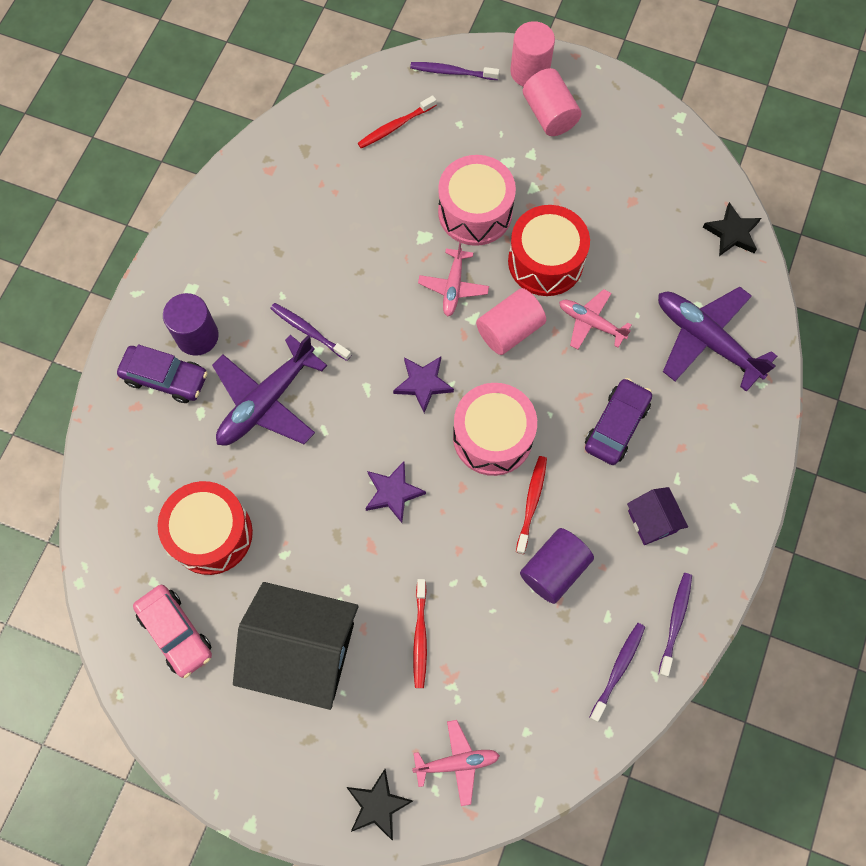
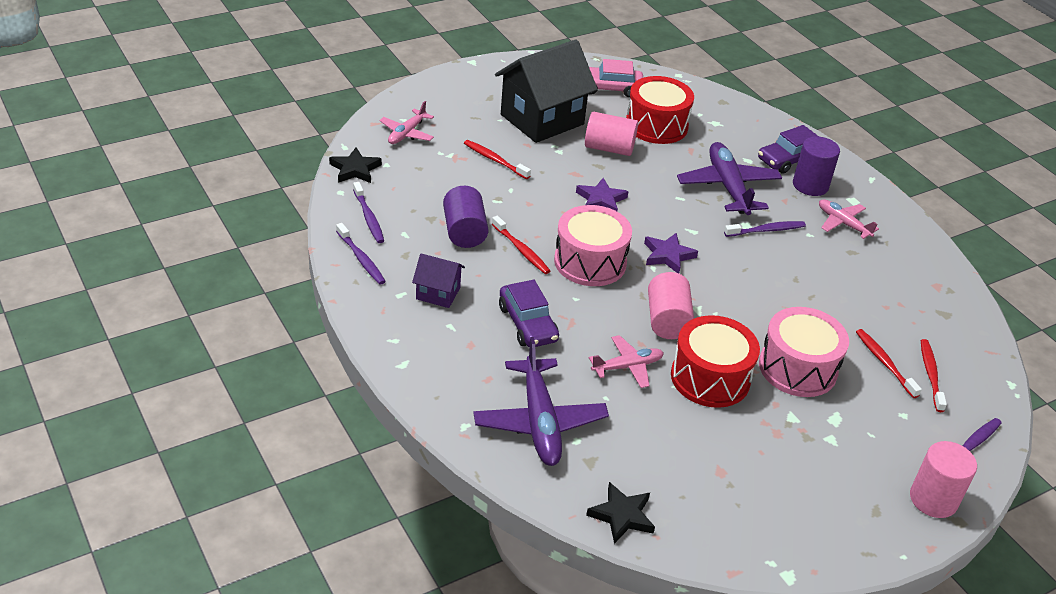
camera: 125 degrees right, 30 degrees down
black star [347,769,413,841] -> black star moved to [329,148,382,183]
pink plane [418,241,489,317] -> pink plane moved to [819,199,879,239]
pink cylinder [523,68,581,136] -> pink cylinder moved to [585,112,638,156]
purple plane [658,287,777,392] -> purple plane turned 90 degrees clockwise [473,337,609,466]
none -> red toothbrush [856,329,922,398]

